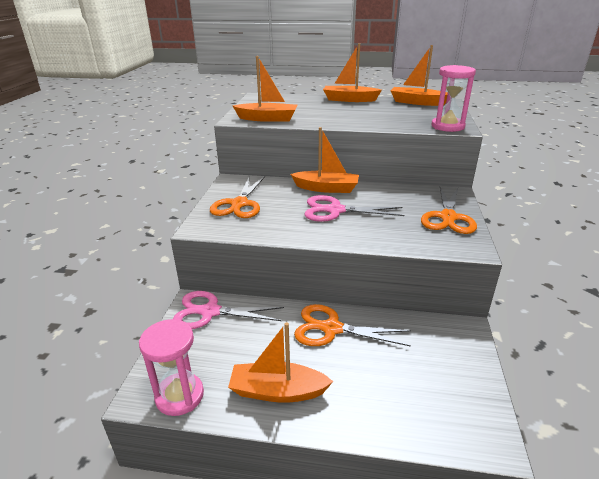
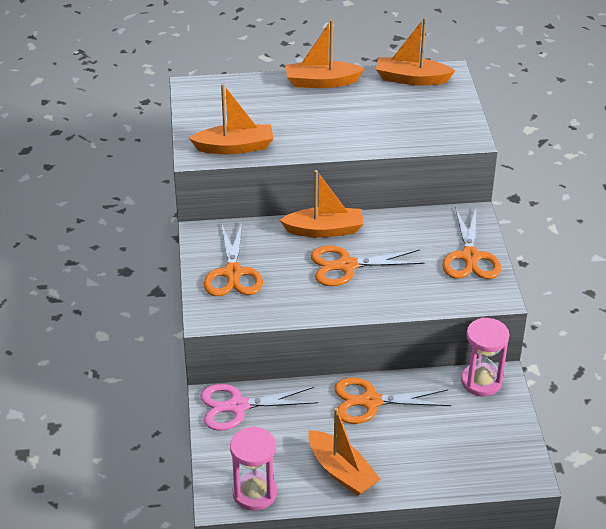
camera: 15 degrees left, 10 degrees up
orange boat [228,322,333,403] -> orange boat turned 120 degrees counterclockwise [308,408,380,496]
pink scissors [304,195,404,222] -> orange scissors [310,245,424,286]
pink hourglass [431,65,476,132] -> pink hourglass moved to [461,318,510,396]

